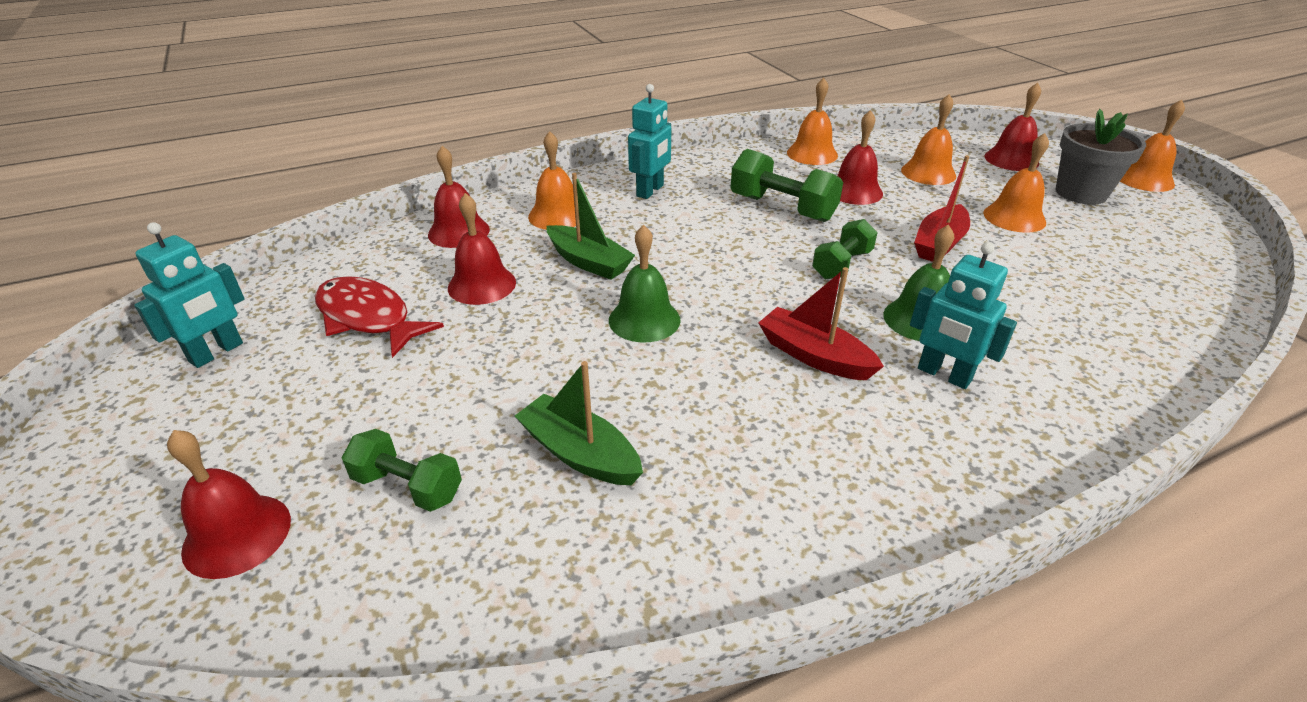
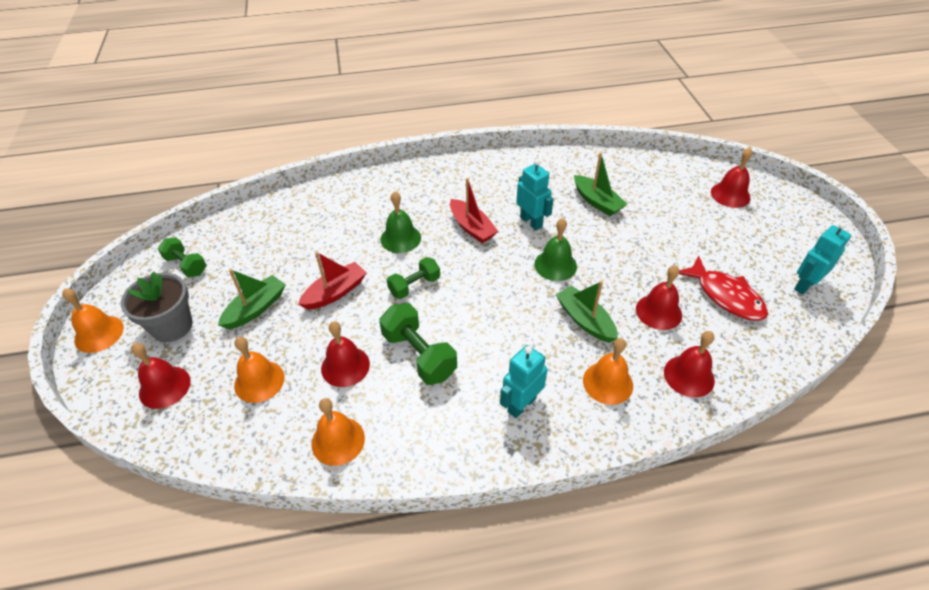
camera: 165 degrees left, 10 degrees up
green dumbbell [342,429,462,512] -> green dumbbell moved to [158,237,207,278]
turquoise robot [910,242,1017,389] -> turquoise robot moved to [516,159,554,230]
orange bell [983,133,1049,233] -> green boat [218,269,286,329]

